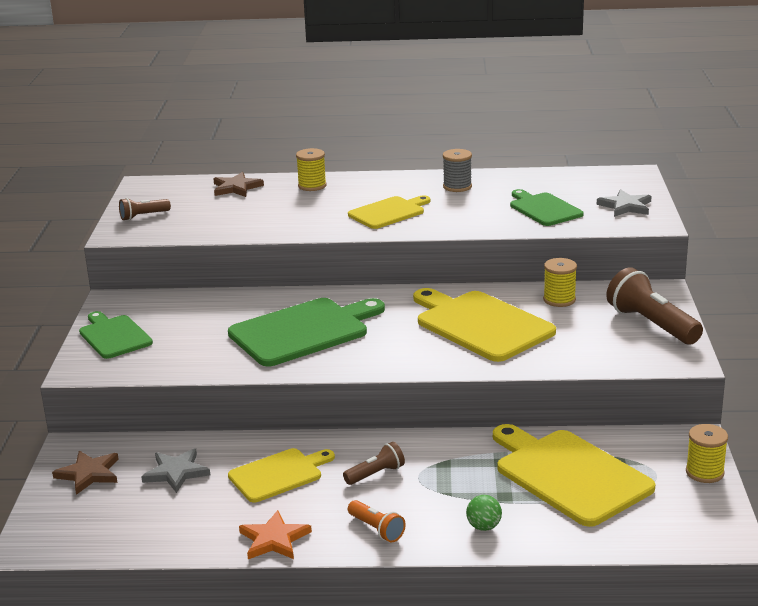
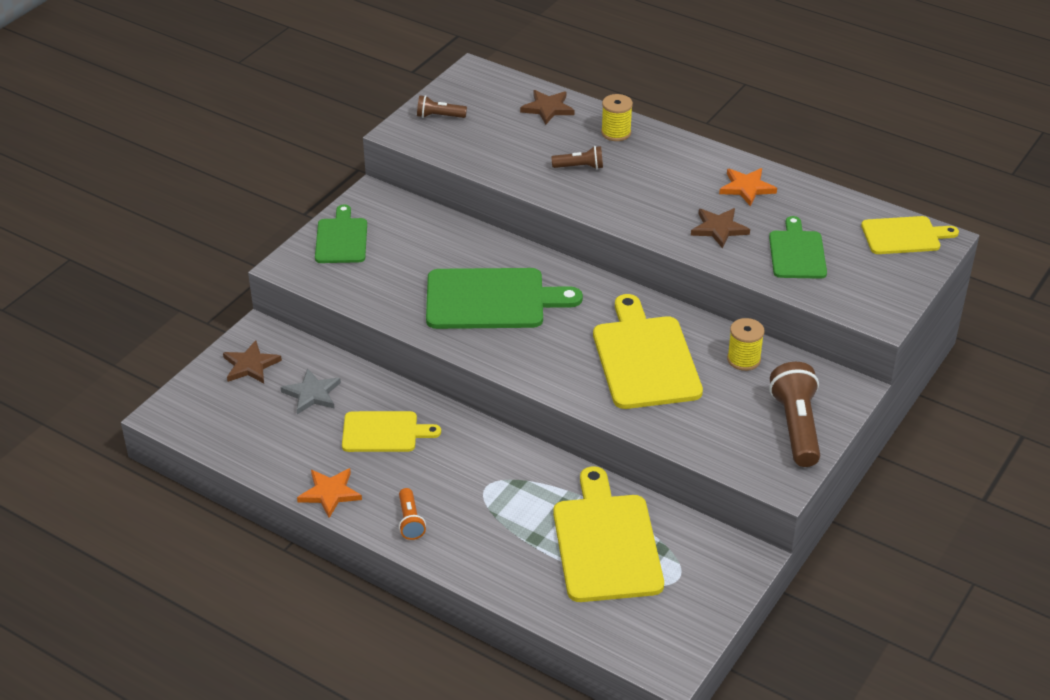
camera: 30 degrees right, 15 degrees up
brown flashlight [343,442,405,485] -> brown flashlight moved to [551,146,603,169]
yellow cutting board [348,195,431,229] -> yellow cutting board moved to [861,216,959,254]
grey spool [443,149,472,192] -> orange star [719,168,777,206]
green ball [466,495,502,531] -> none
grey star [597,189,651,217] -> none
yellow spool [686,424,728,483] -> none
none -> brown star [691,208,750,249]

